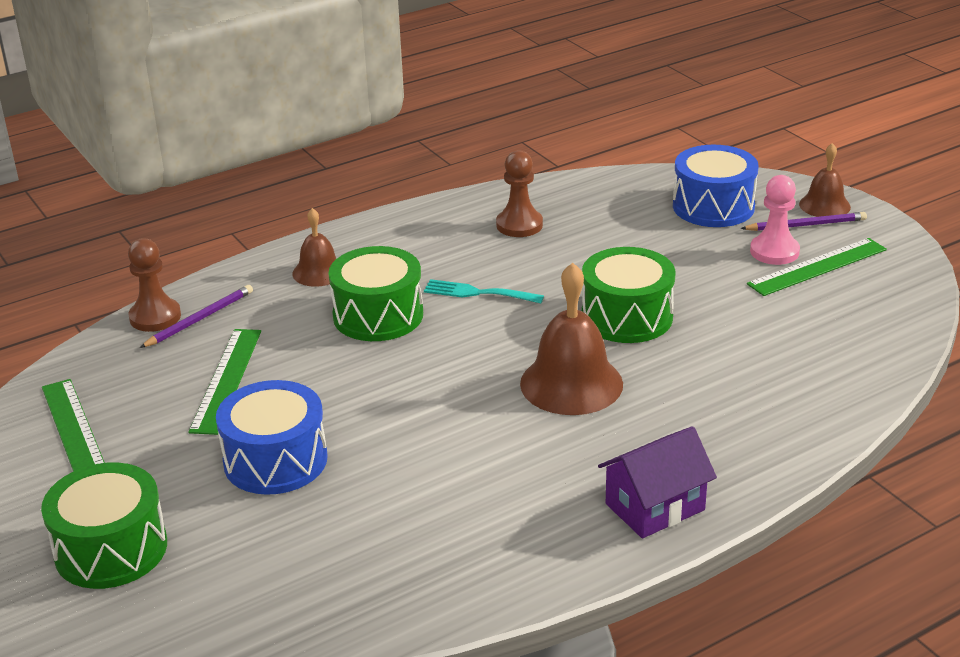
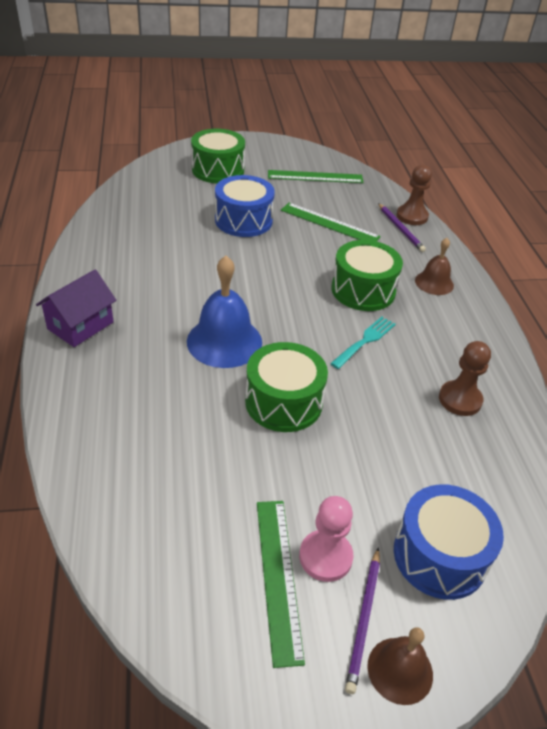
camera: 110 degrees right, 10 degrees up
brown bell [520,262,623,415] -> blue bell [187,256,262,368]
purple house [598,426,717,538] -> purple house turned 45 degrees clockwise [36,269,116,347]

